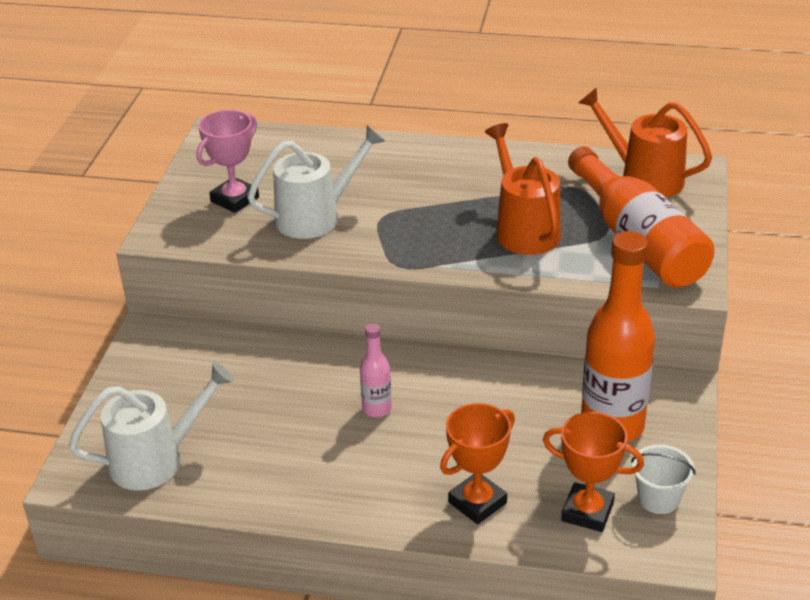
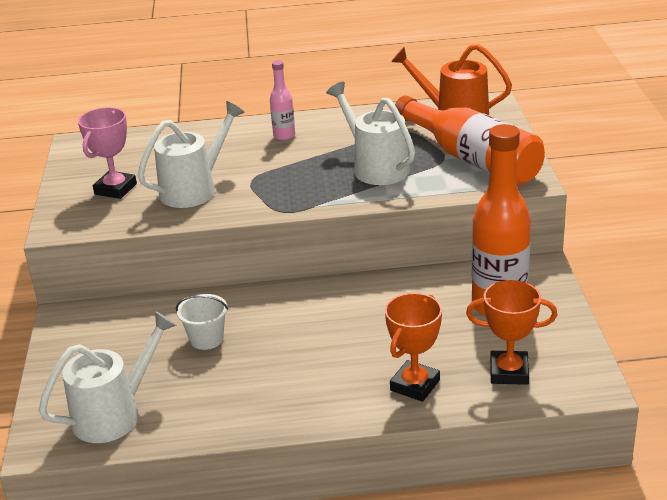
camera: 15 degrees left, 5 degrees down
pink bottle [360,323,392,417] -> pink bottle moved to [270,60,295,140]
orange watering can [485,123,561,255] -> white watering can [326,82,415,185]
white bucket [631,444,696,514] -> white bucket moved to [176,294,228,350]

